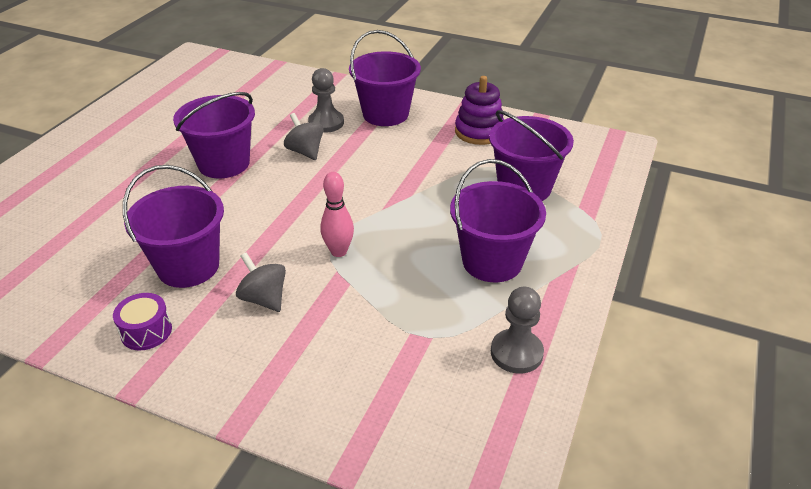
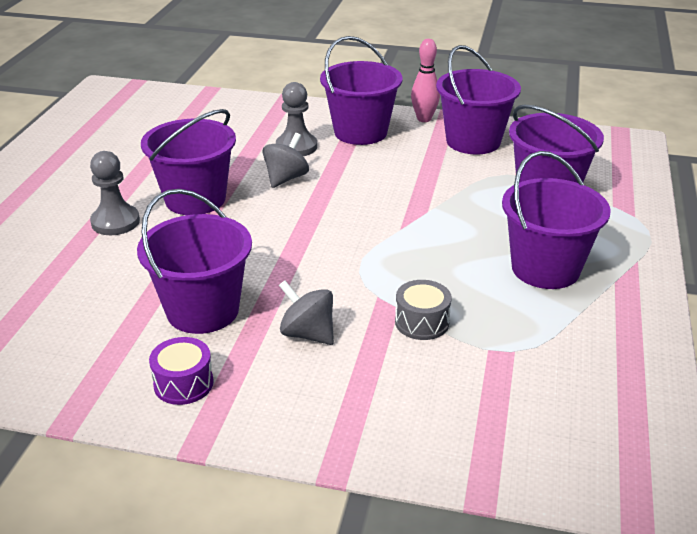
camera: 10 degrees left, 5 degrees down
grey spinning top [284,113,324,160] -> grey spinning top turned 75 degrees clockwise [263,133,309,188]
pink bowling pin [320,172,354,257] -> pink bowling pin moved to [411,39,440,122]
purple stacking toy [455,76,504,145] -> purple bucket [436,45,521,154]
grey pawn [491,287,544,374] -> grey pawn moved to [90,151,140,235]
none -> grey drum [395,280,452,340]

